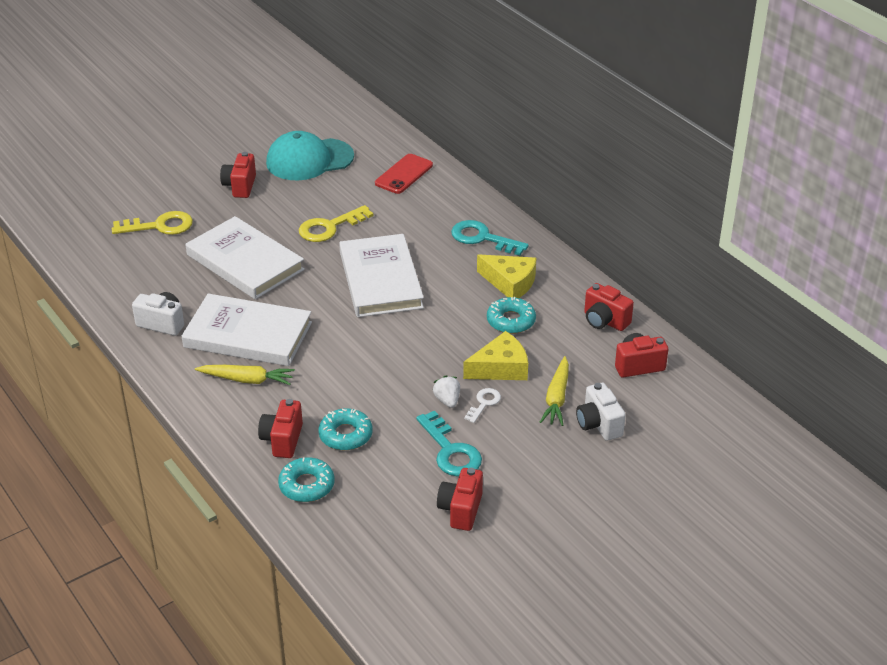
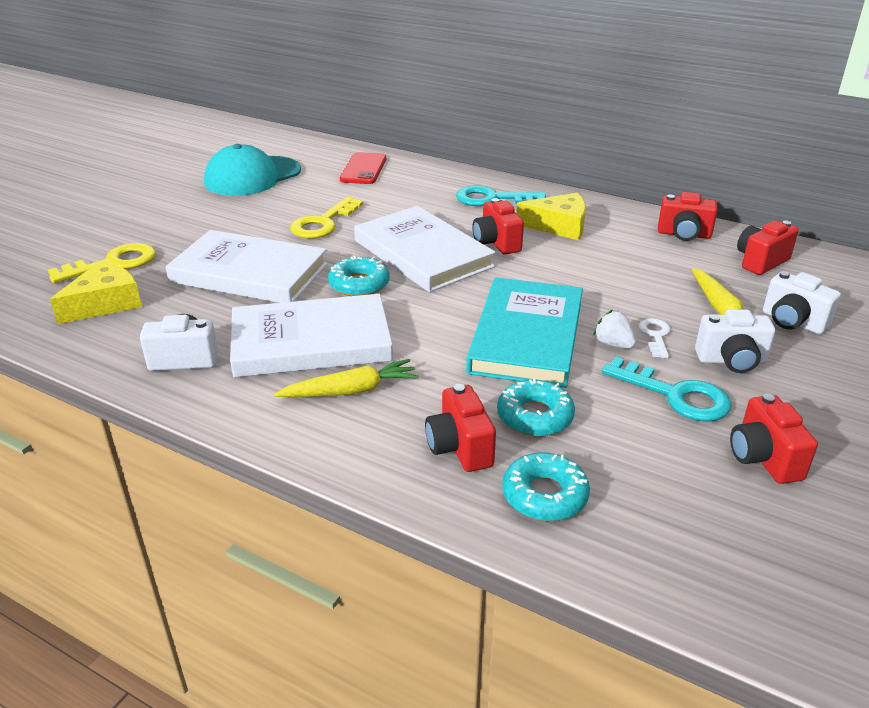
camera: 25 degrees left, 5 degrees down
red camera [220,152,256,198] -> red camera moved to [472,198,524,255]
yellow cheese [463,331,528,380] -> yellow cheese moved to [50,260,142,324]
turquoise donut [487,297,536,334] -> turquoise donut moved to [328,256,390,296]
none -> turquoise book [466,278,583,388]
none -> white camera [695,309,775,373]

